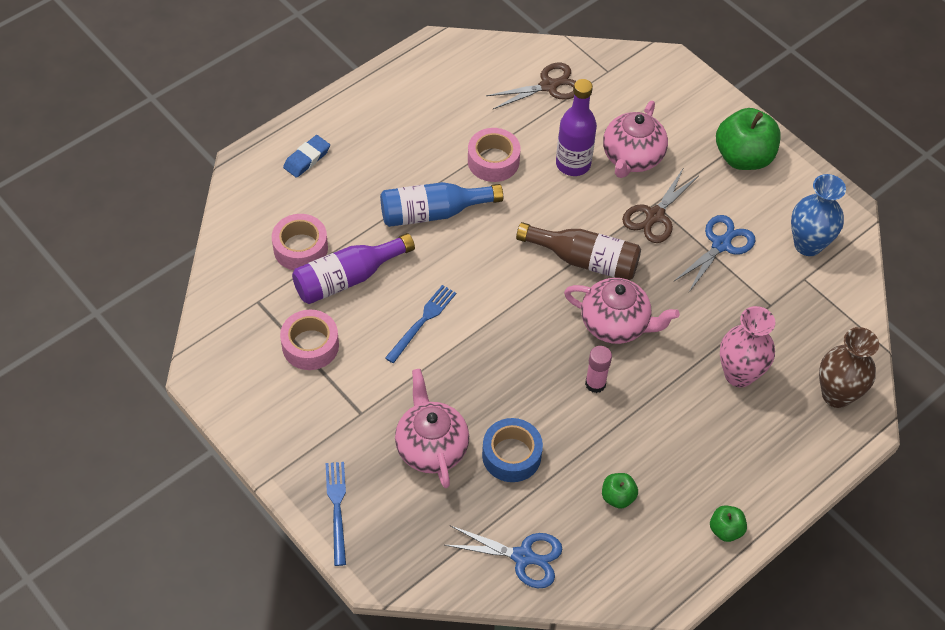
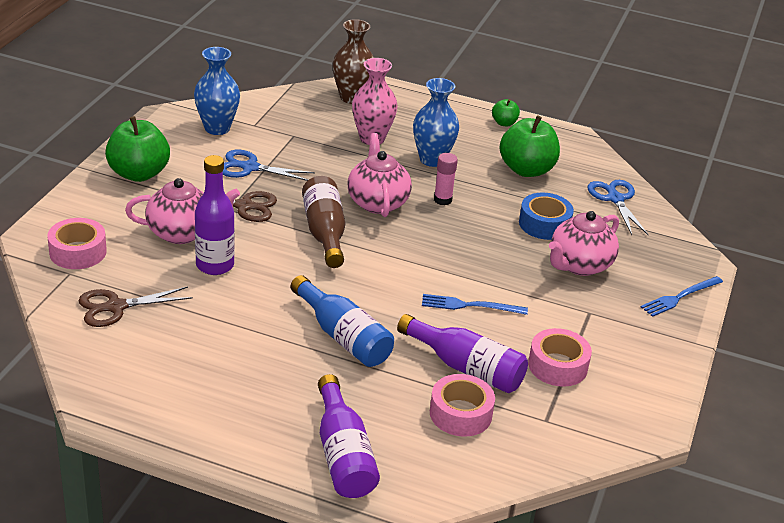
camera: 120 degrees left, 20 degrees down
blue eraser [283,135,330,178] -> purple bottle [318,374,380,498]
pink tape [468,128,520,182] -> pink tape moved to [47,218,107,269]
brown scissors [486,63,576,109] -> brown scissors turned 60 degrees counterclockwise [78,287,193,327]
green apple [602,473,638,509] -> green apple [500,115,560,177], size x2.04
none -> blue vase [413,78,459,167]

